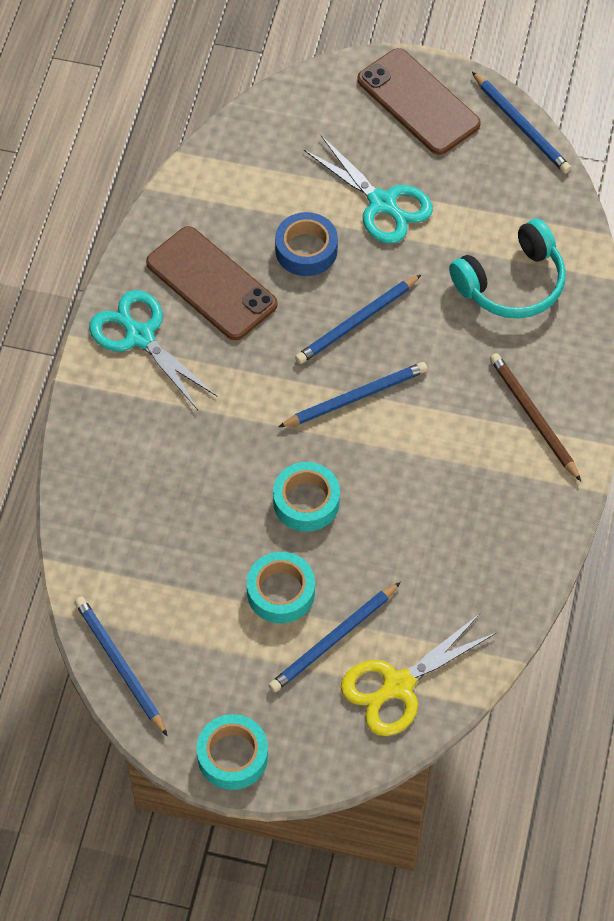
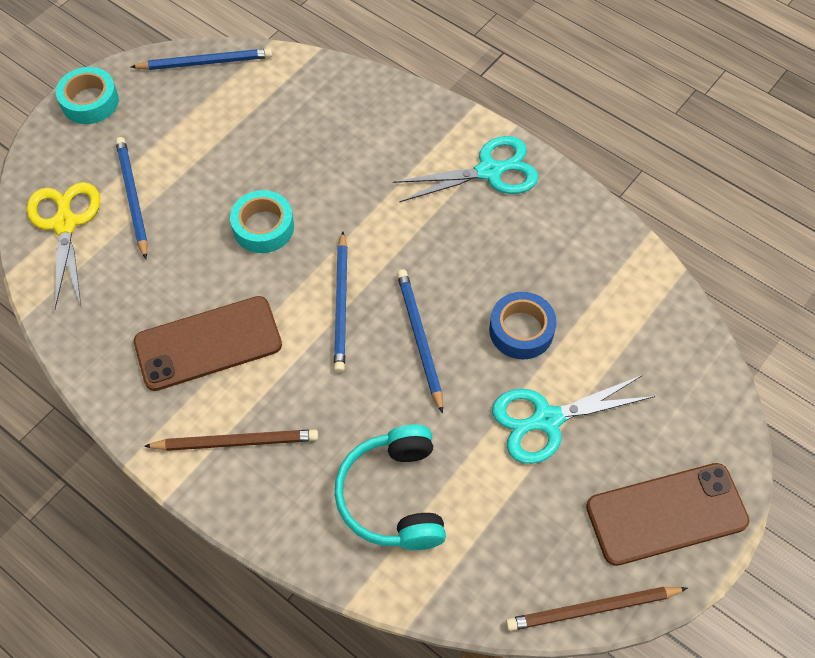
camera: 115 degrees right, 0 degrees up
brown phone [146,226,278,340] -> brown phone moved to [134,296,282,391]
turquoise tape [247,552,315,623] -> none
blue pencil [472,72,571,173] -> brown pencil [506,587,688,631]

